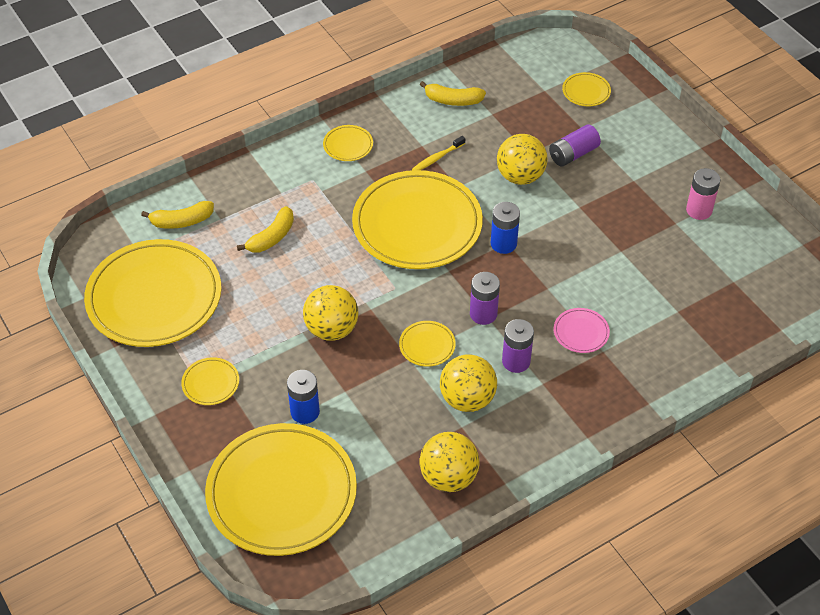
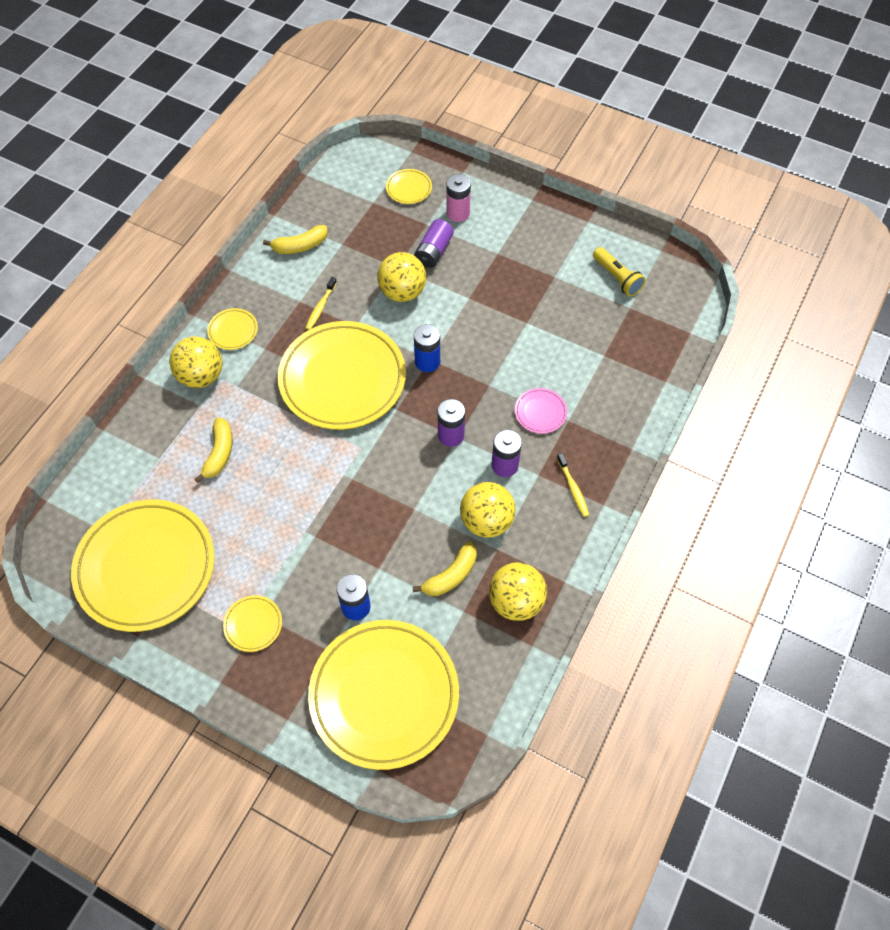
camera: 30 degrees left, 10 degrees up
yellow banana [141,201,214,229] -> yellow banana moved to [413,542,477,596]
yellow ball [303,285,358,341] -> yellow ball moved to [169,336,223,388]
yellow plate [399,321,456,367] -> none
pink battery [686,168,721,220] -> pink battery moved to [447,174,471,222]
none -> yellow toothbrush [557,453,589,517]
none -> yellow flashlight [593,247,646,296]

